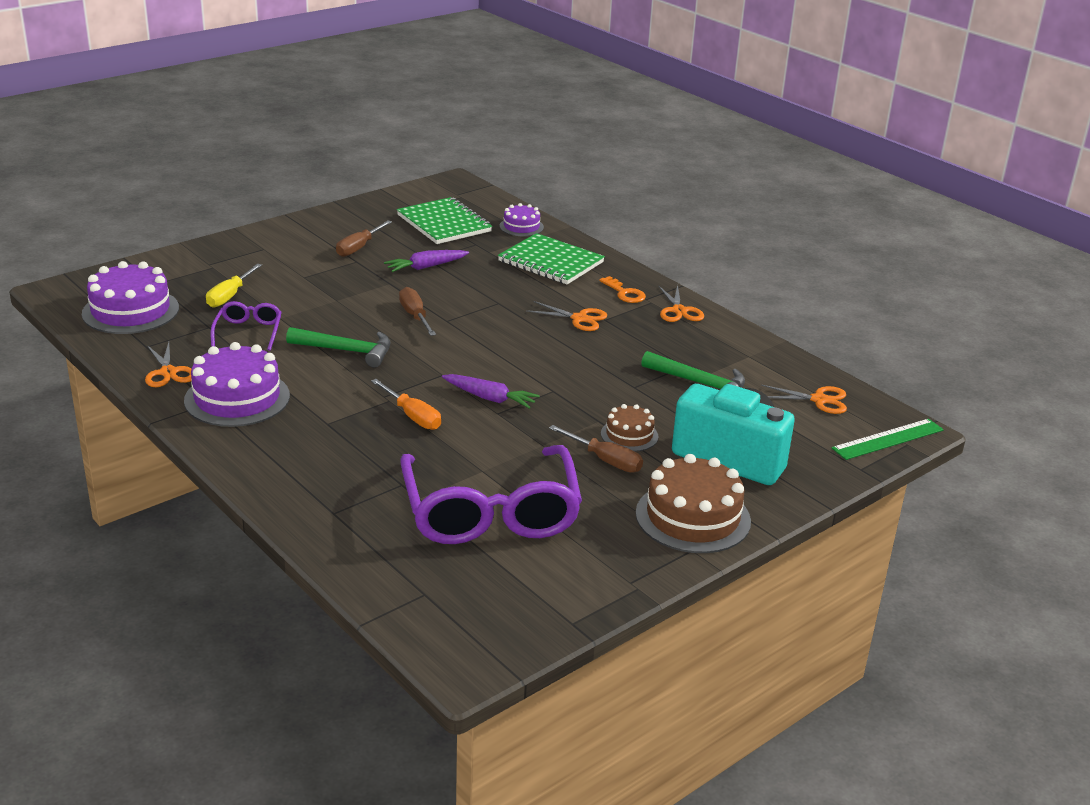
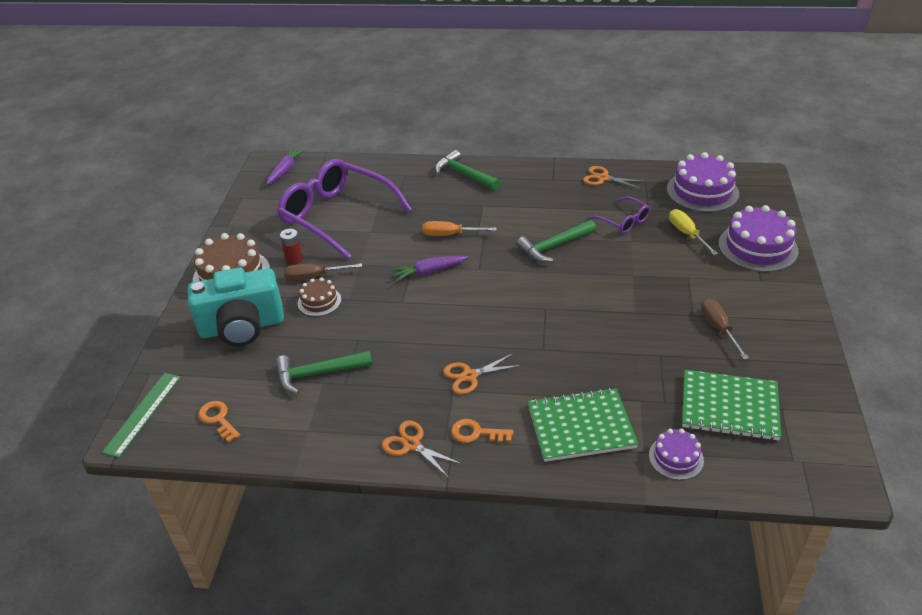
camera: 140 degrees right, 10 degrees up
purple cake [184,342,290,427] -> purple cake moved to [719,205,799,272]
purple carrot [384,250,469,272] -> purple carrot moved to [266,147,305,185]
brown screwdriver [399,287,436,336] -> none
orange scissors [761,385,847,414] -> orange key [198,401,241,443]
none -> red battery [280,229,303,265]
none -> green hammer [435,150,500,190]

